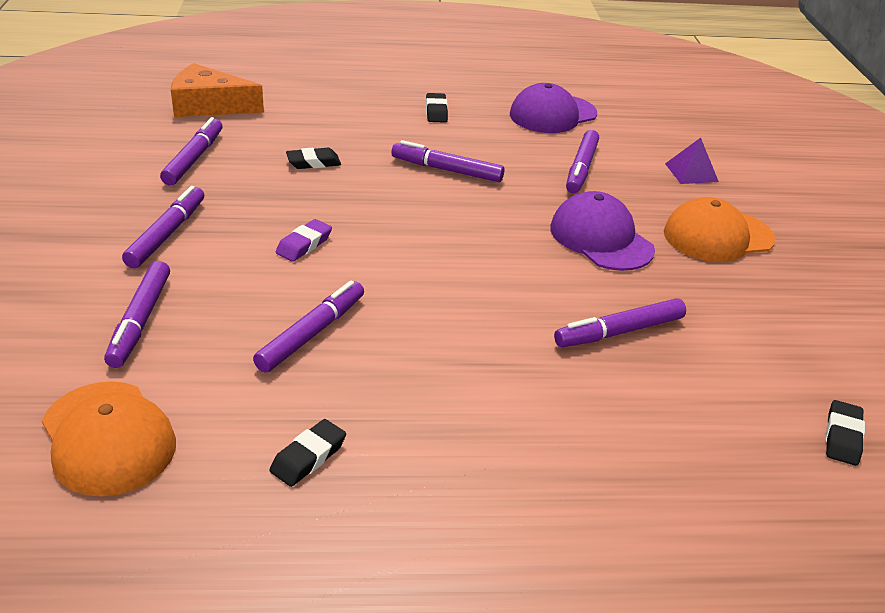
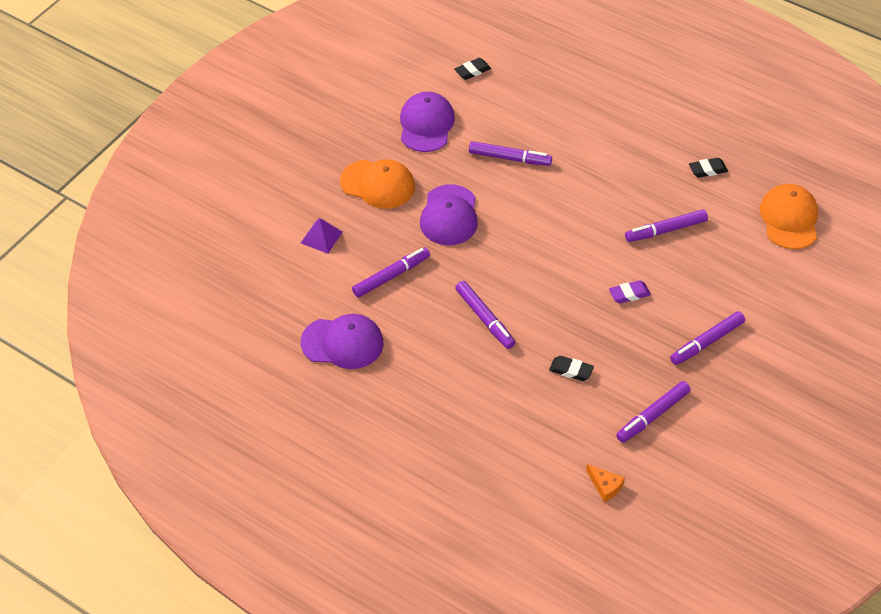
camera: 140 degrees left, 15 degrees up
purple marker [104,261,170,368] -> none
orange cheese [171,63,264,117] -> orange cheese [586,464,625,502], size x0.50
black eraser [426,93,448,123] -> none
none -> purple cap [400,92,455,152]

